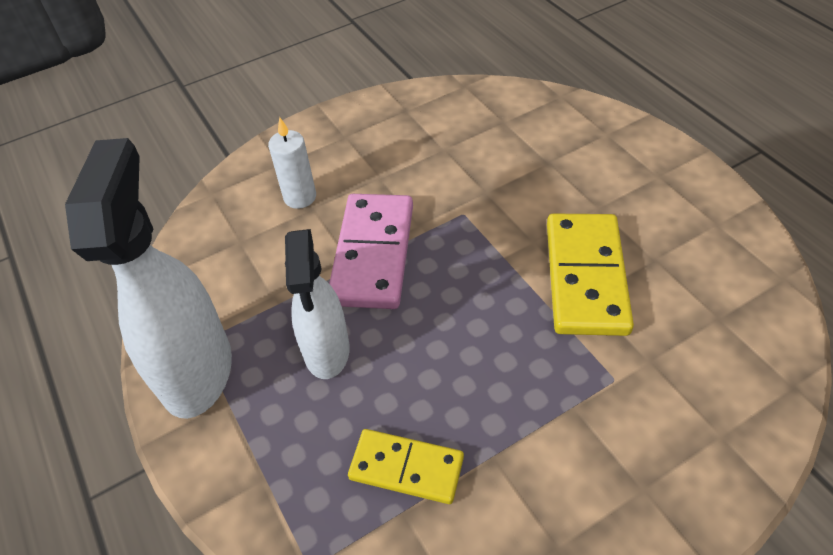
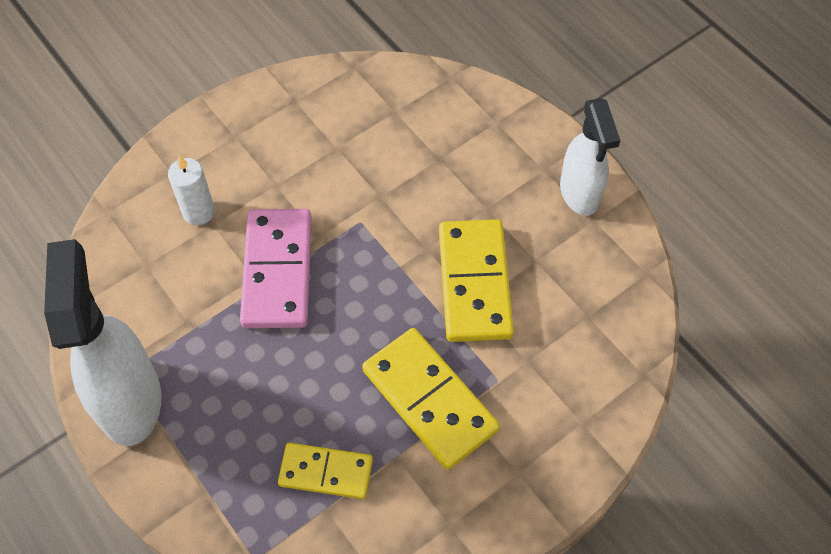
camera: 10 degrees left, 10 degrees up
white spray bottle [285,229,350,379] -> white spray bottle moved to [560,98,621,216]
none -> yellow domino [362,328,500,470]

